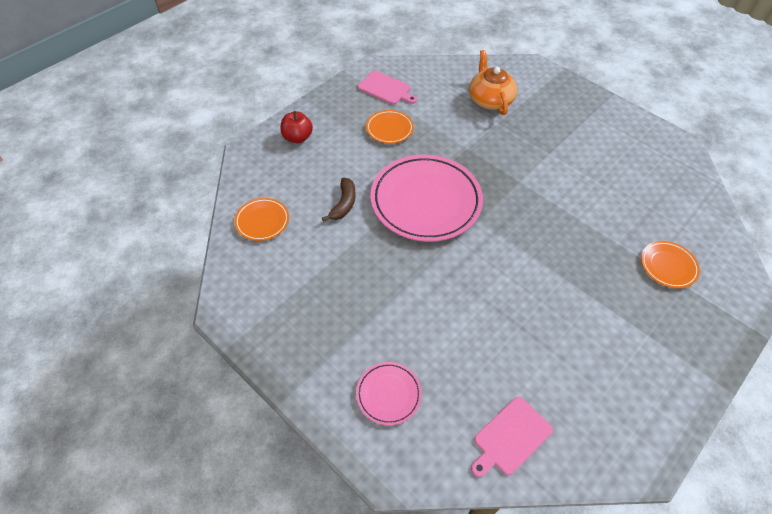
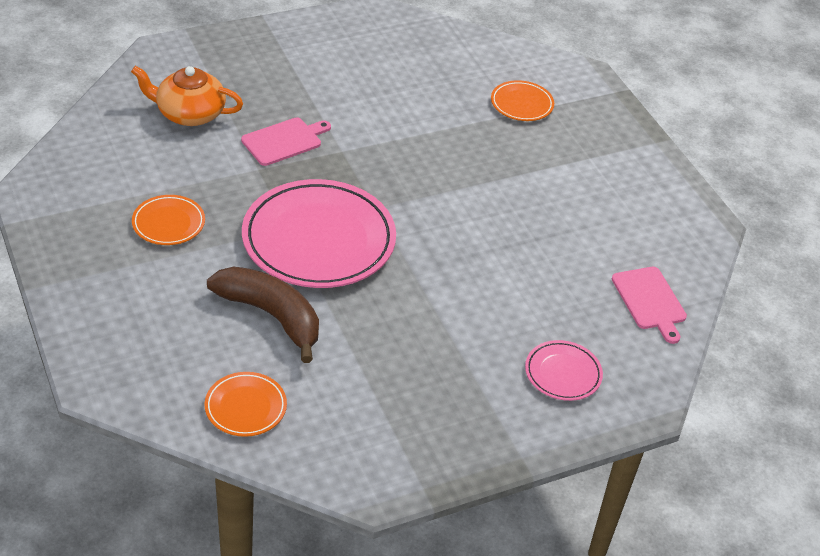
camera: 70 degrees left, 10 degrees down
red apple [280,111,313,143] -> none
brown banana [322,178,355,222] -> brown banana [207,267,319,363], size x1.73
pink cutting board [358,71,417,105] -> pink cutting board moved to [241,118,331,166]

